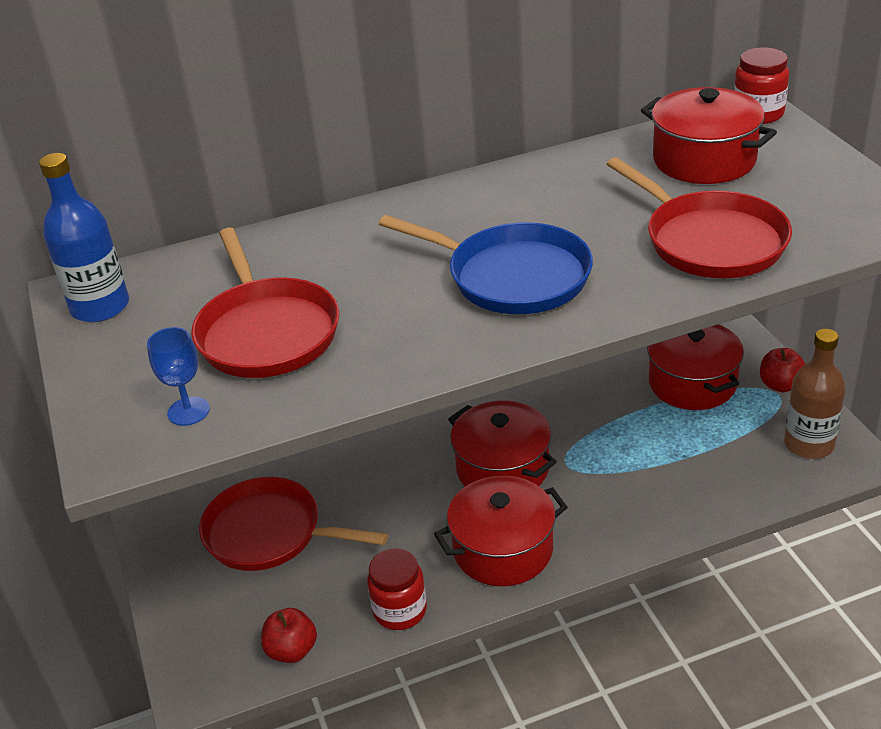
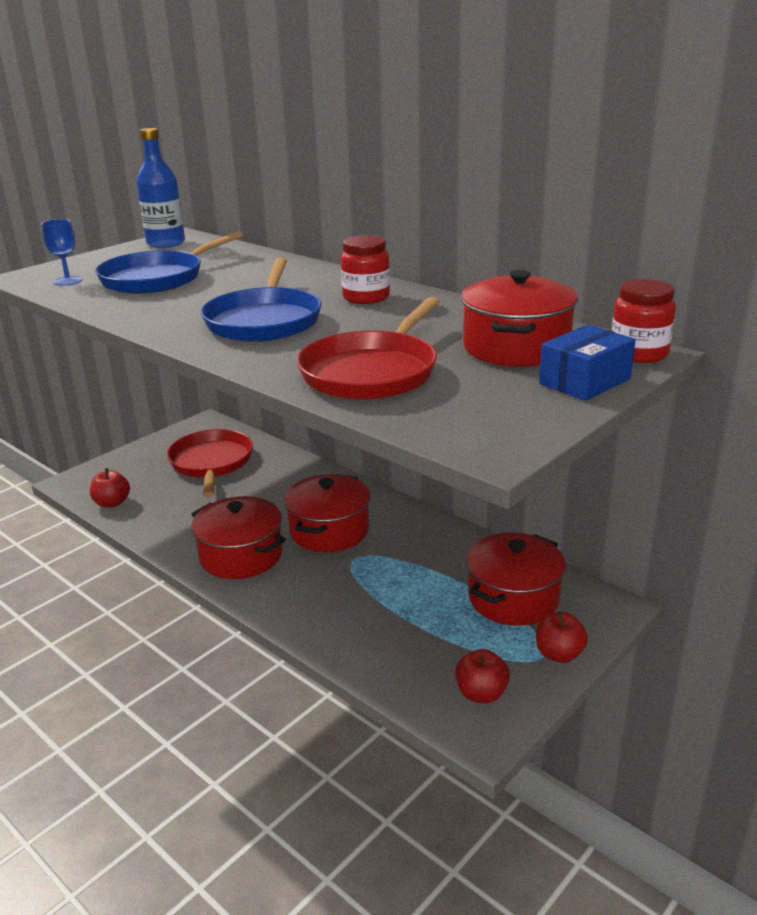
camera: 60 degrees right, 10 degrees down
red pan [191,228,339,378] -> blue pan [95,231,242,294]
red jar [367,548,427,630] -> red jar moved to [341,235,390,304]
brown bottle [784,329,846,459] -> red apple [455,649,510,703]
none -> blue box [539,325,636,401]

